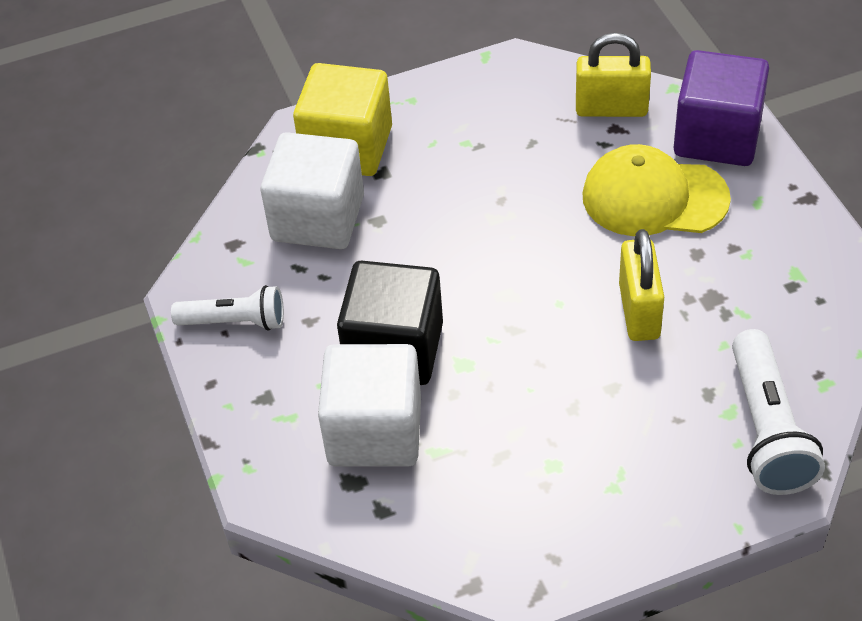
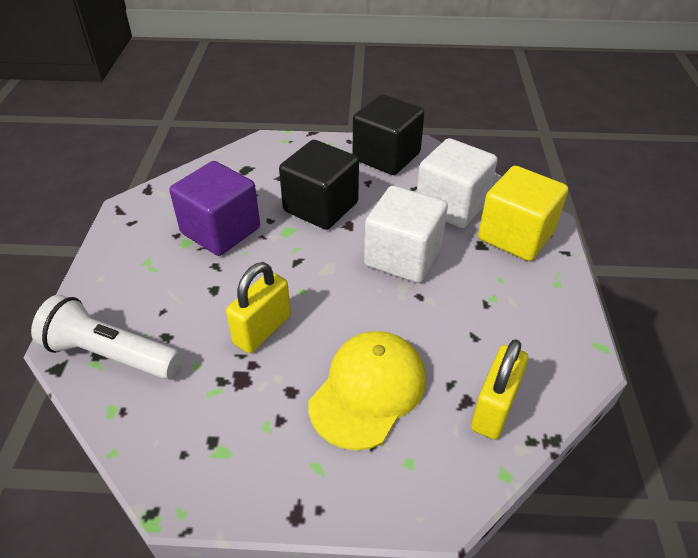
camera: 110 degrees right, 5 degrees down
white flashlight [171,285,284,331] -> black cube [353,94,425,175]
white cube [318,344,421,467] -> white cube moved to [364,186,448,283]
yellow padlock [619,229,664,341] -> yellow padlock turned 75 degrees counterclockwise [226,262,291,353]
purple cube [673,50,769,166] -> purple cube moved to [170,161,260,256]

